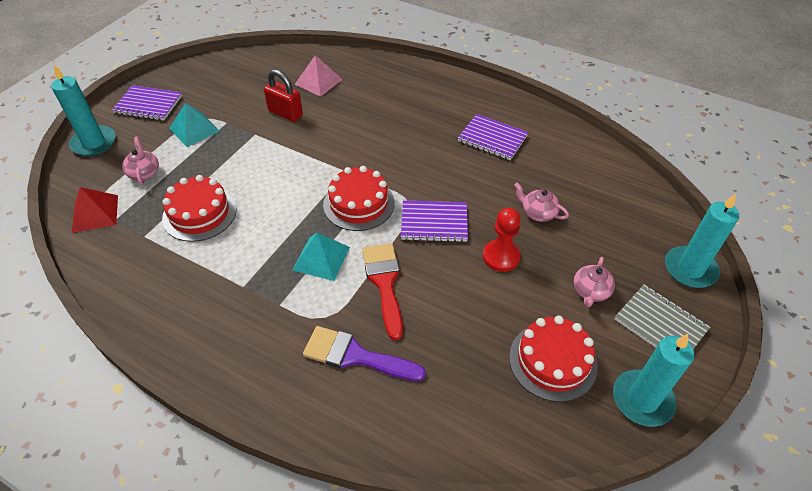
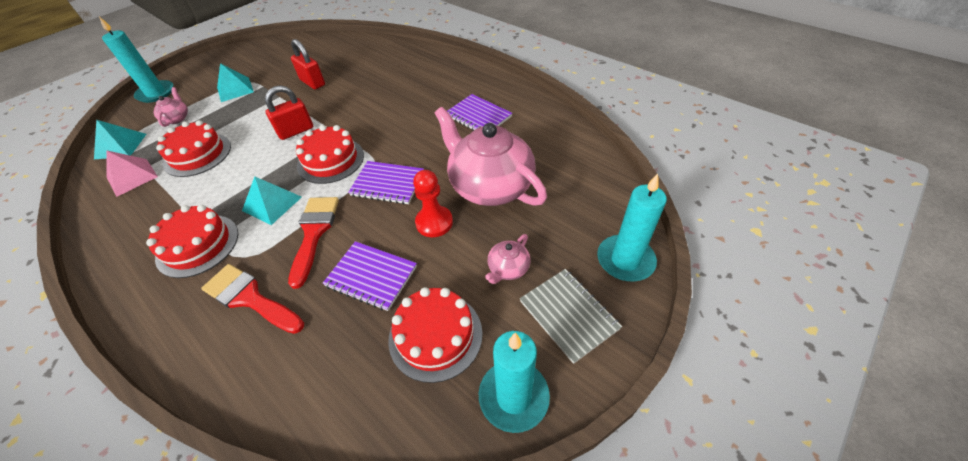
camera: 15 degrees right, 0 degrees up
red pyramid [72,187,118,233] -> turquoise pyramid [94,120,146,159]
purple notebook [112,85,182,121] -> purple notebook moved to [323,241,417,311]
pink pyramid [295,55,343,97] -> pink pyramid moved to [106,150,158,197]
purple brush [303,326,426,381] -> red brush [201,264,304,334]
pink teapot [514,183,569,222] -> pink teapot [435,107,547,206], size x2.35
none -> red cake [146,205,238,278]
none -> red padlock [265,85,313,140]

